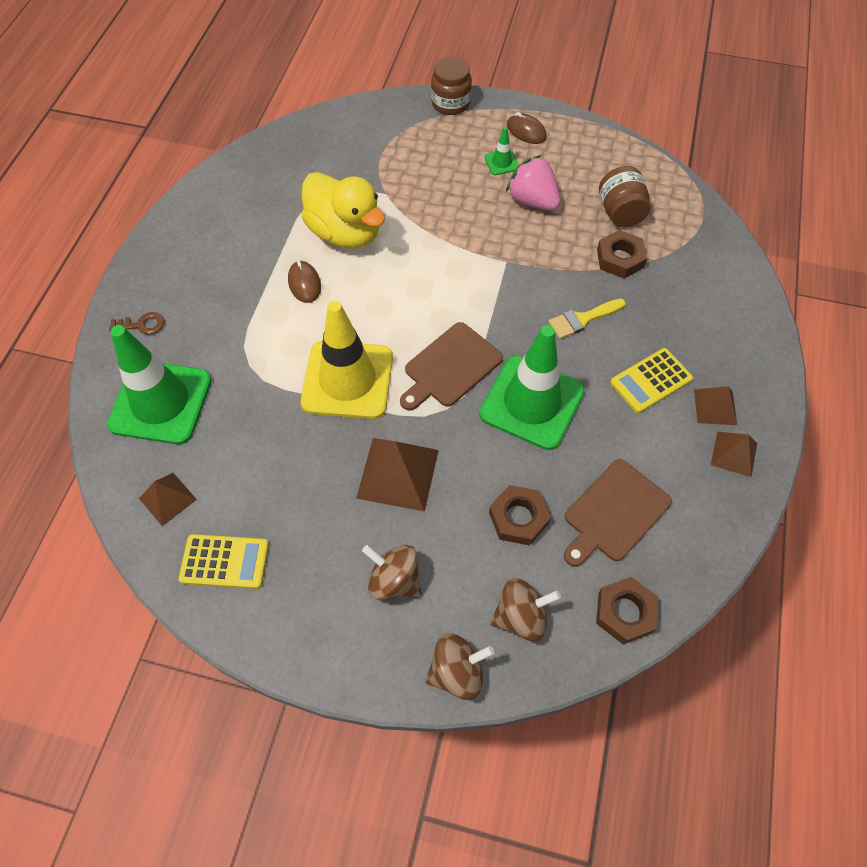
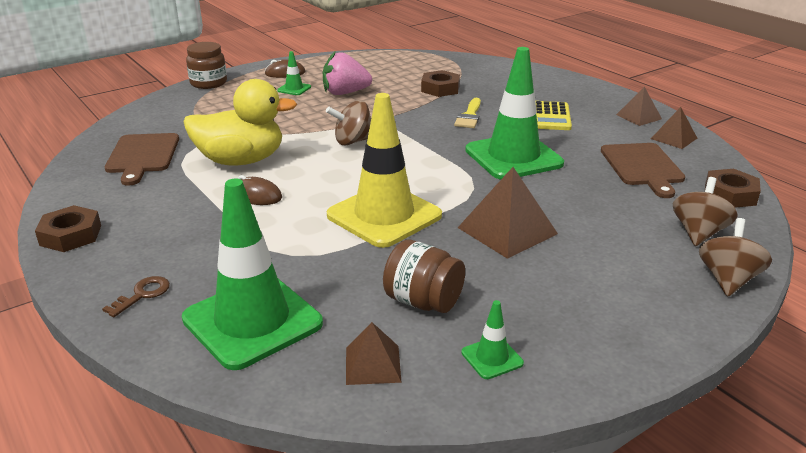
camera: 50 degrees left, 30 degrees down
yellow calculator [178,534,269,589] -> green traffic cone [462,300,524,379]
brown spinning top [362,545,422,600] -> brown spinning top moved to [326,100,371,146]
brown cutting board [400,322,503,411] -> brown cutting board moved to [105,133,179,186]
brown nut [489,485,551,546] -> brown nut moved to [35,205,101,252]
brown jar [599,166,650,227] -> brown jar moved to [383,240,465,313]
brown pyramid [694,386,737,425] -> brown pyramid moved to [651,107,697,149]

